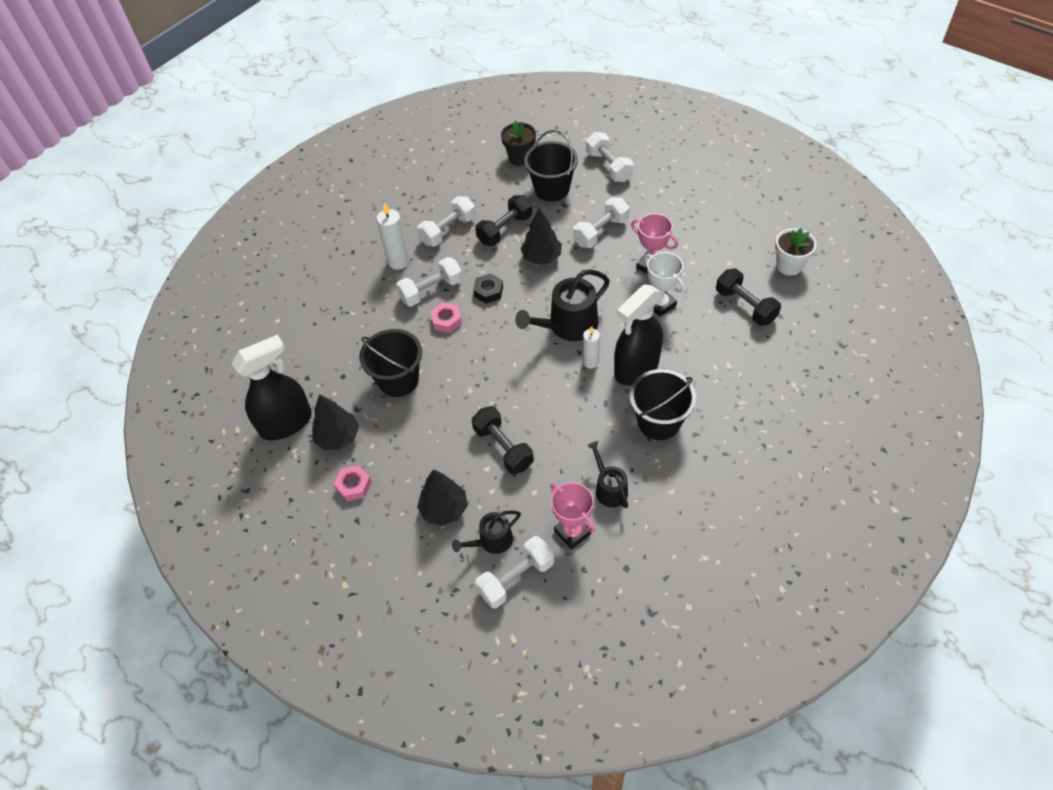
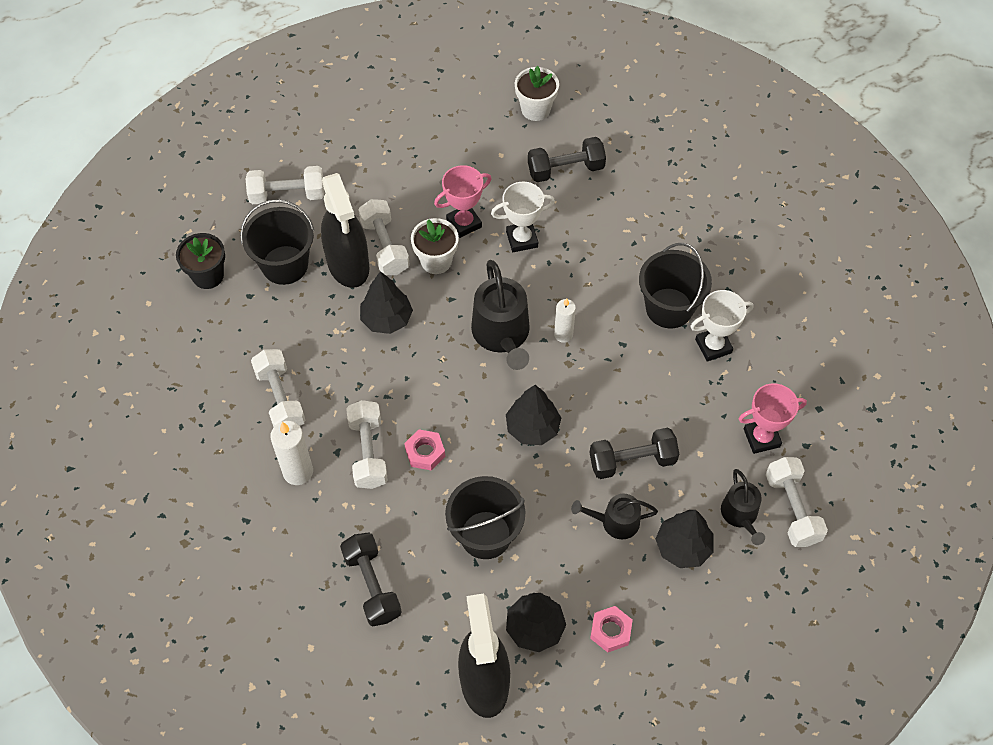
camera: 70 degrees left, 5 degrees up
black nut [473,273,503,304] -> none
black dumbbell [475,195,532,246] -> black dumbbell moved to [340,532,402,626]
black watering can [587,441,628,508] -> black watering can moved to [571,494,658,539]
black spray bottle [614,284,663,386] -> black spray bottle moved to [321,173,370,288]
none -> white flower pot [411,218,459,274]
none -> black tree [506,385,561,445]
none -> white trophy [690,290,754,361]

